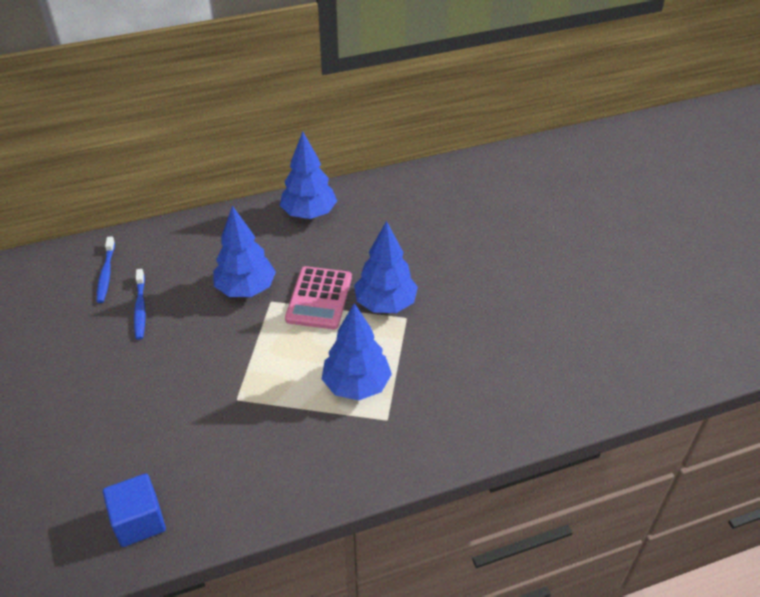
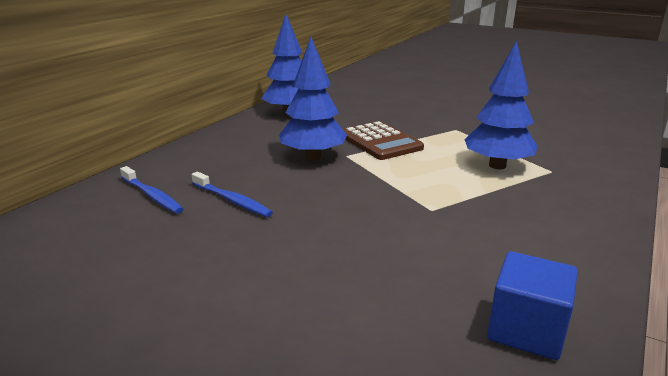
camera: 40 degrees left, 20 degrees down
pink calculator [285,266,352,329] -> brown calculator [343,121,424,160]
blue tree [354,221,418,313] -> none

